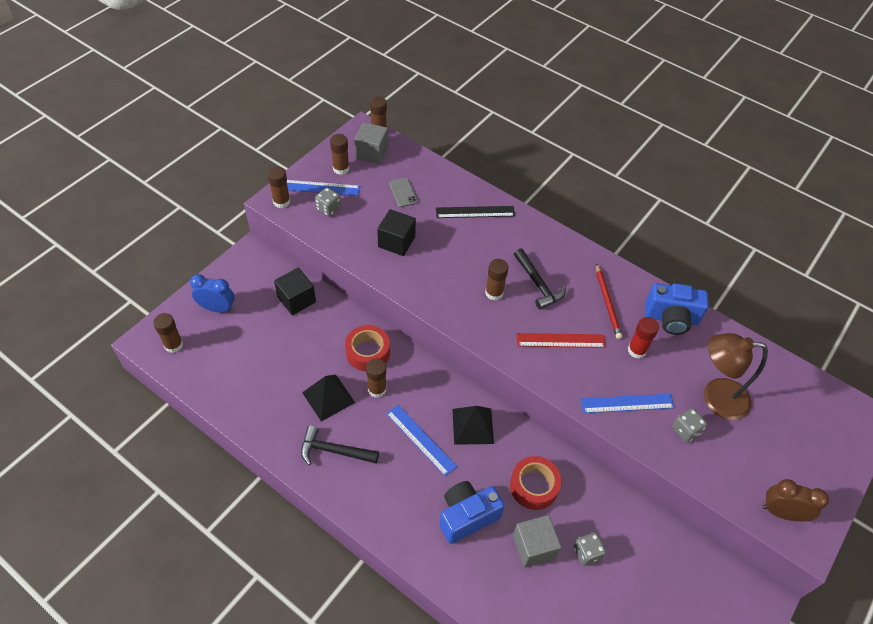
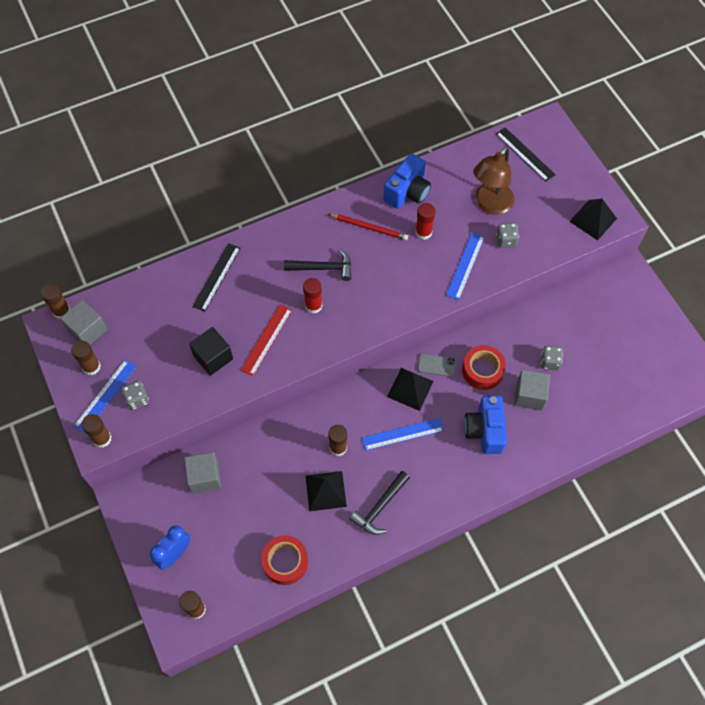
camera: 60 degrees left, 10 degrees up
black cube [274,268,316,315] -> grey cube [184,452,221,494]
red tape [345,325,390,371] -> red tape moved to [261,535,308,585]
grey phone [389,178,418,207] -> grey phone moved to [418,353,456,377]
brown glue stick [485,259,508,301] -> red glue stick [303,278,322,313]
red ruler [517,333,606,348] -> red ruler moved to [241,304,292,376]
brown clock [763,479,829,522] -> black pyramid [569,199,617,241]
none -> black ruler [496,127,556,182]

